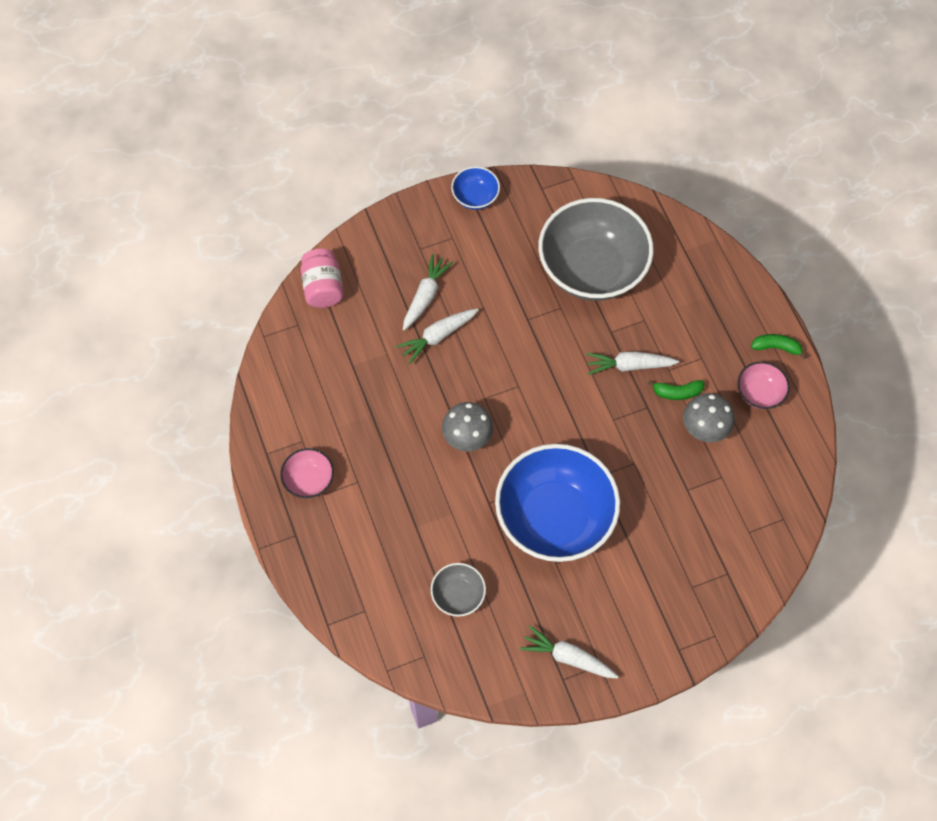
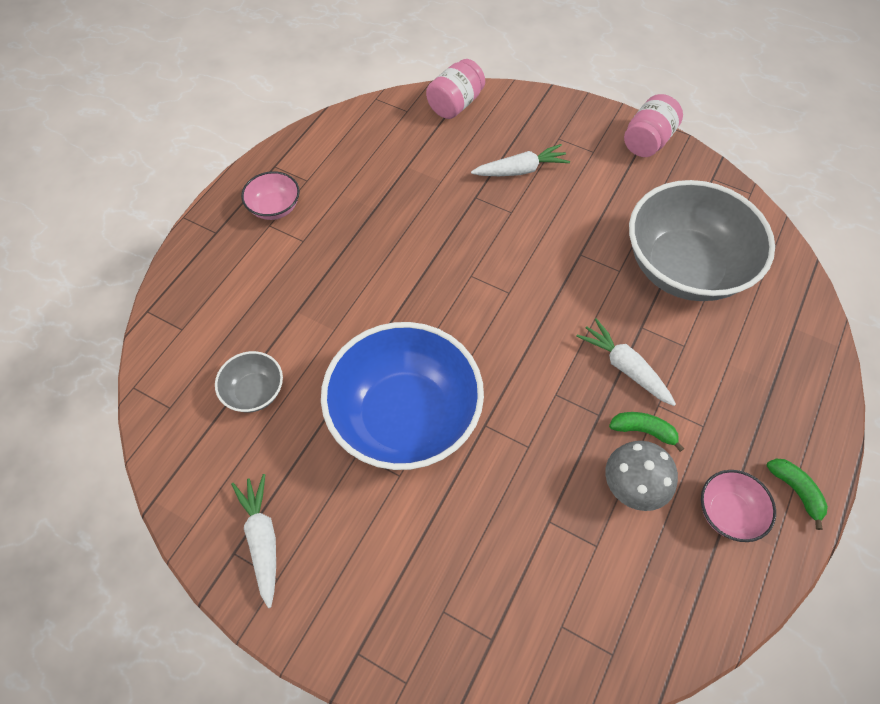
camera: 50 degrees right, 5 degrees down
white carrot [396,308,479,364] -> none
grey mushroom [442,402,493,451] -> none
blue bowl [451,166,500,210] -> pink jar [624,94,683,157]
green banana [648,380,705,400] -> green banana turned 150 degrees clockwise [609,412,684,452]

